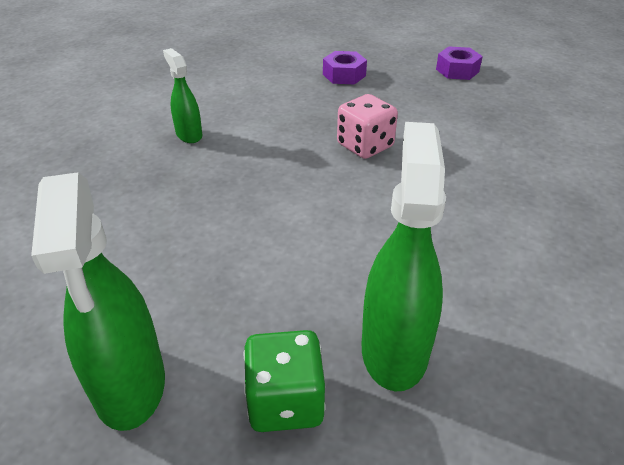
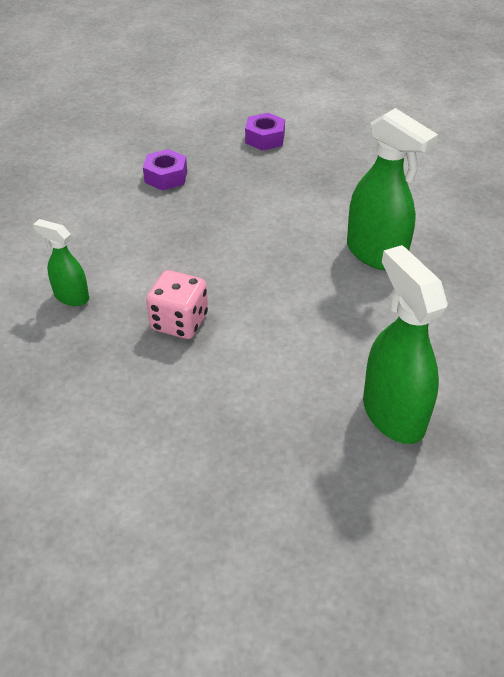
camera: 30 degrees left, 5 degrees up
green spray bottle [31,172,165,431] -> green spray bottle moved to [347,108,438,271]
green dice [244,330,325,432] -> none
pink dice [337,94,398,159] -> pink dice moved to [146,270,208,339]

